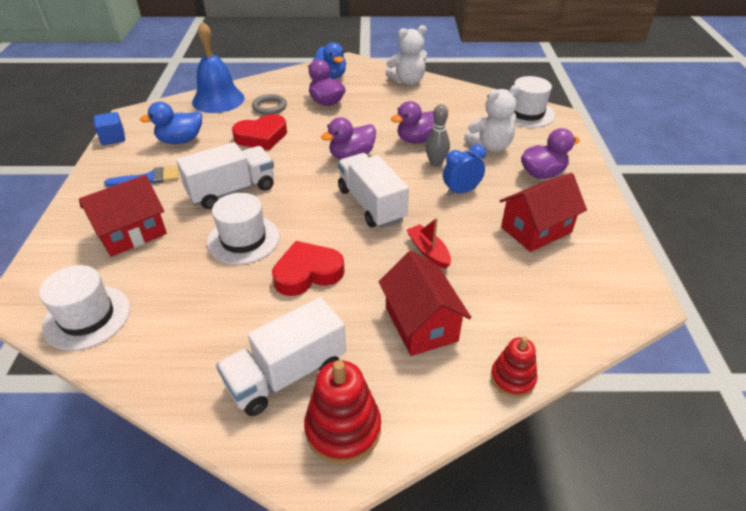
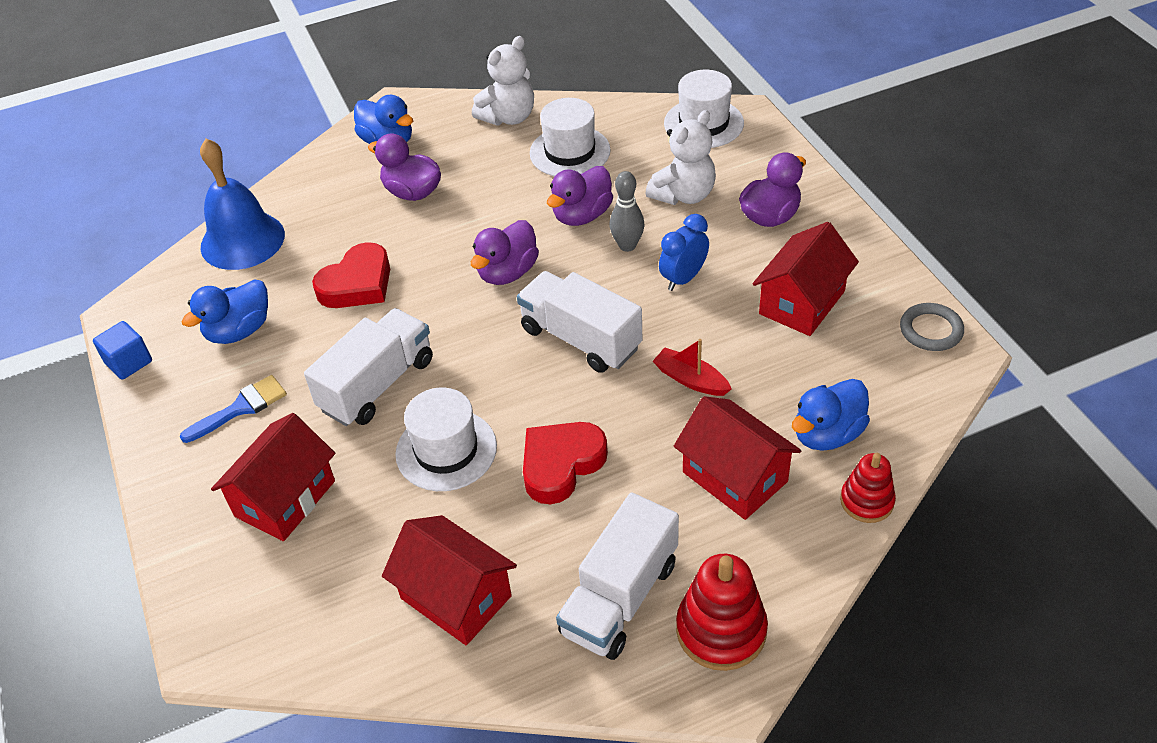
camera: 20 degrees left, 5 degrees up
white hat [39,265,130,350] -> white hat moved to [530,98,611,177]
grey ring [252,94,287,115] -> grey ring moved to [900,303,964,351]
none -> red house [382,515,517,645]
none -> blue duck [792,379,870,451]

